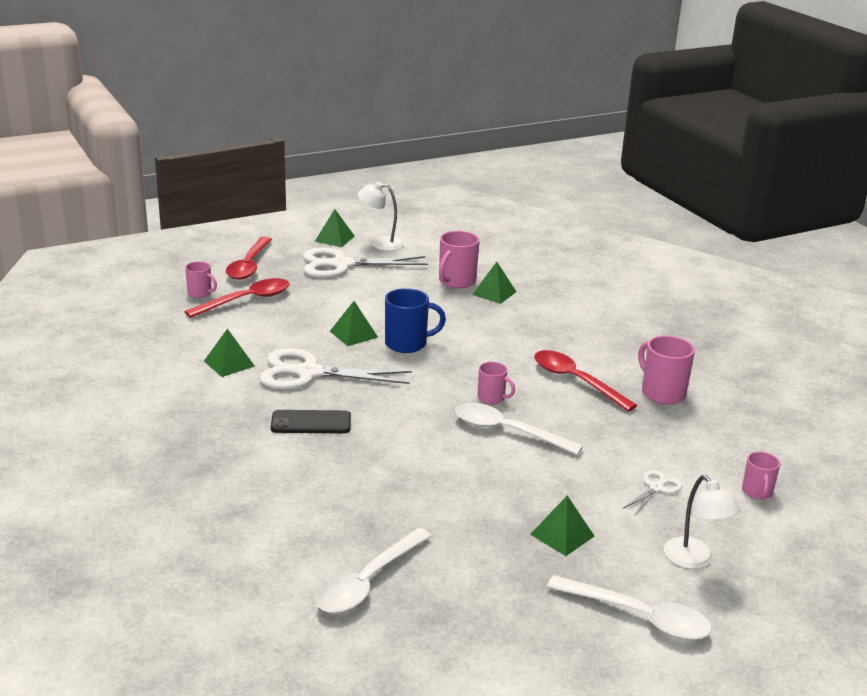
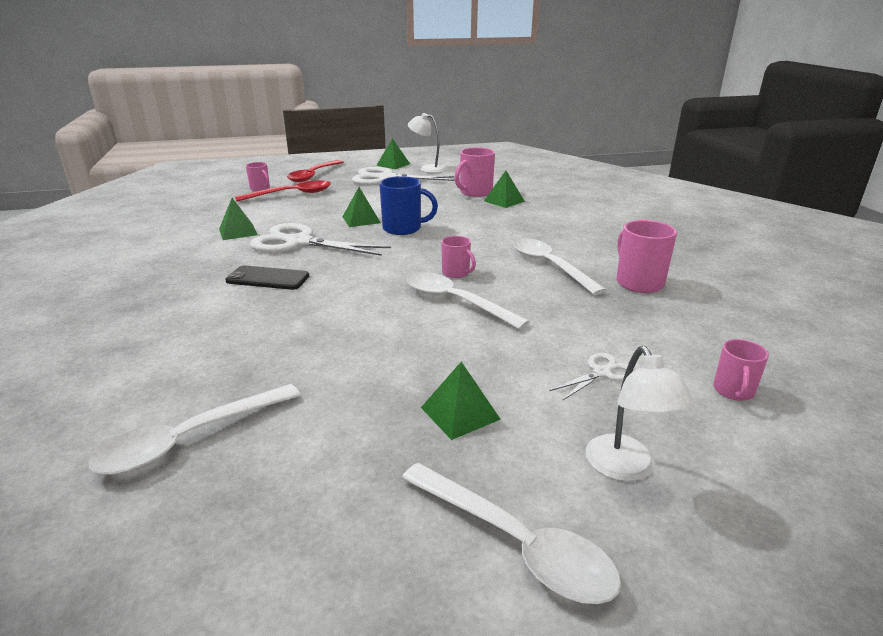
camera: 15 degrees right, 0 degrees up
red spoon [534,350,637,412] -> white spoon [513,238,606,295]

